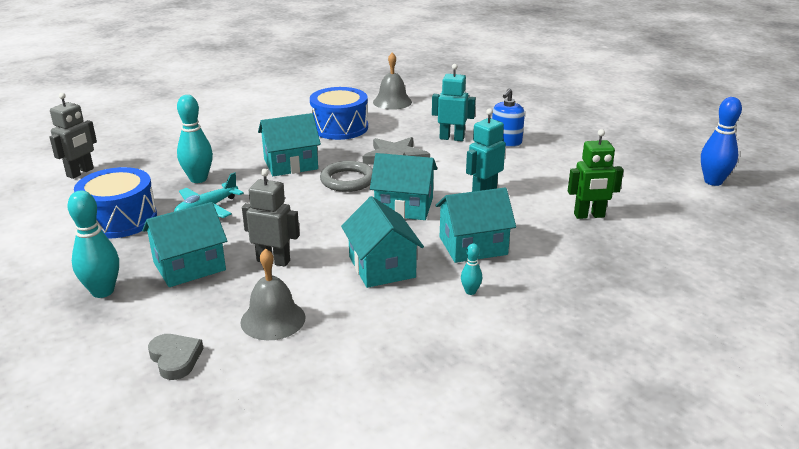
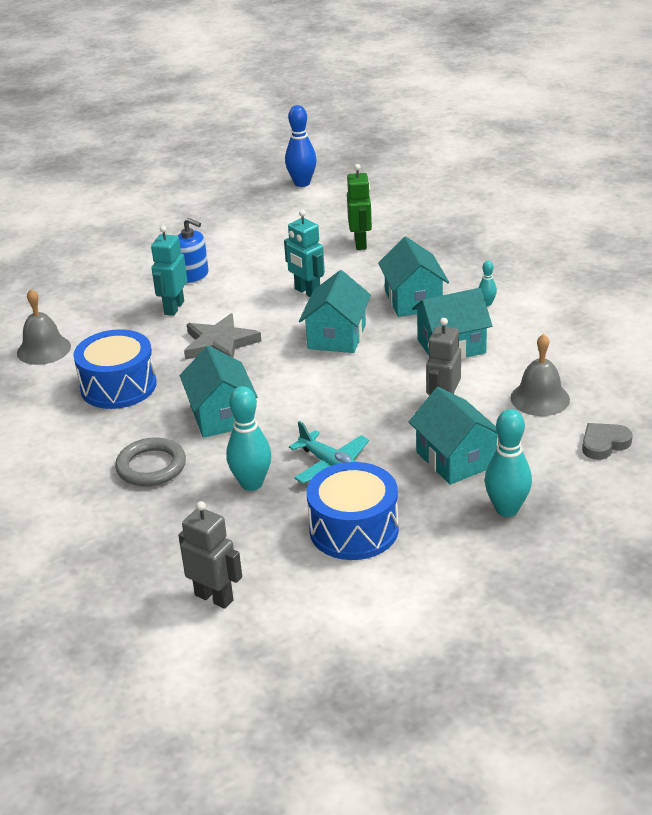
camera: 85 degrees left, 5 degrees up
grey ring [320,161,373,192] -> grey ring moved to [115,437,186,486]

